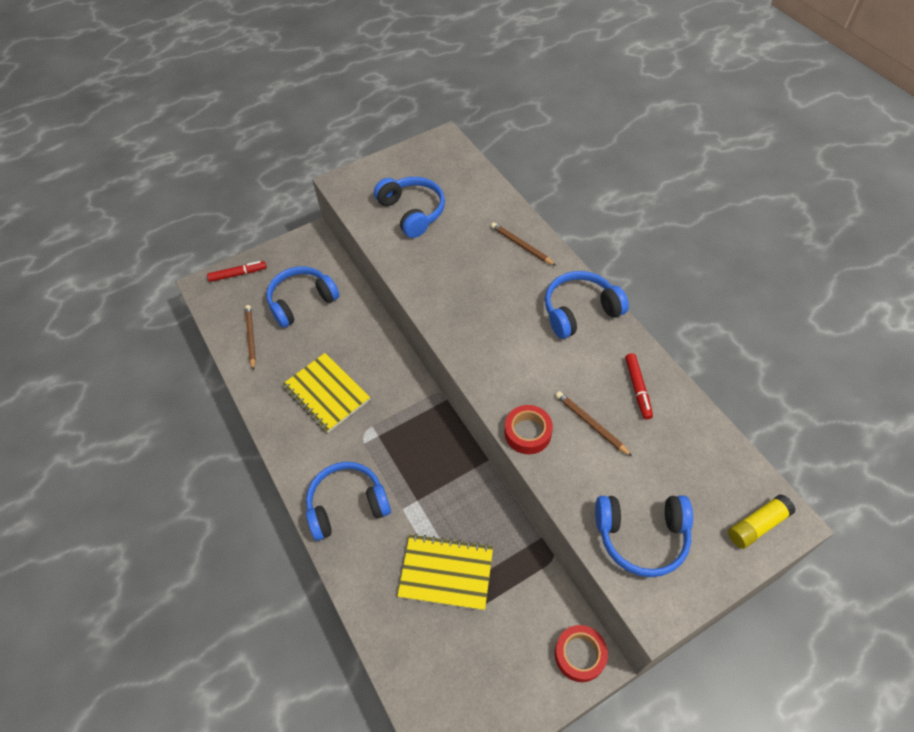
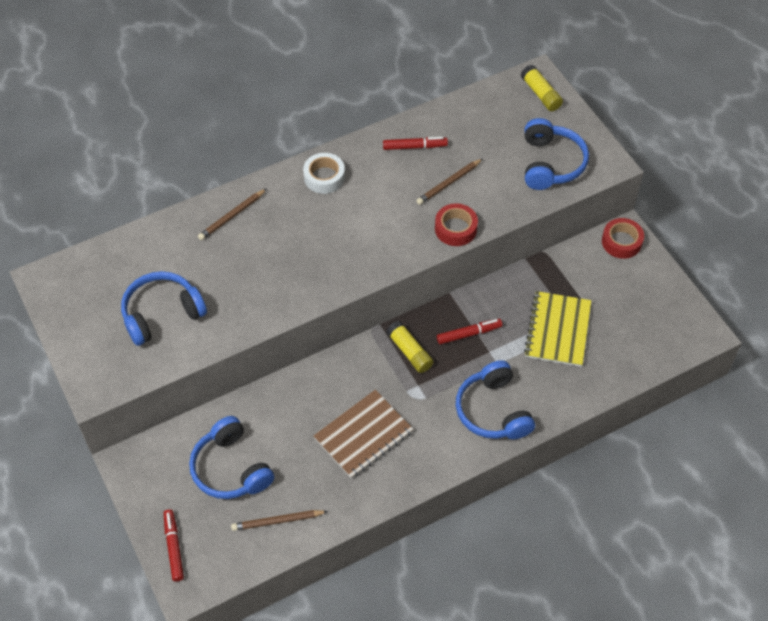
camera: 90 degrees left, 0 degrees up
yellow notebook [282,353,370,433] -> brown notebook [313,390,414,479]
blue headphones [545,271,629,339] -> white tape [303,153,345,194]
none -> yellow glue stick [386,321,434,373]
none -> red marker [437,319,502,344]

